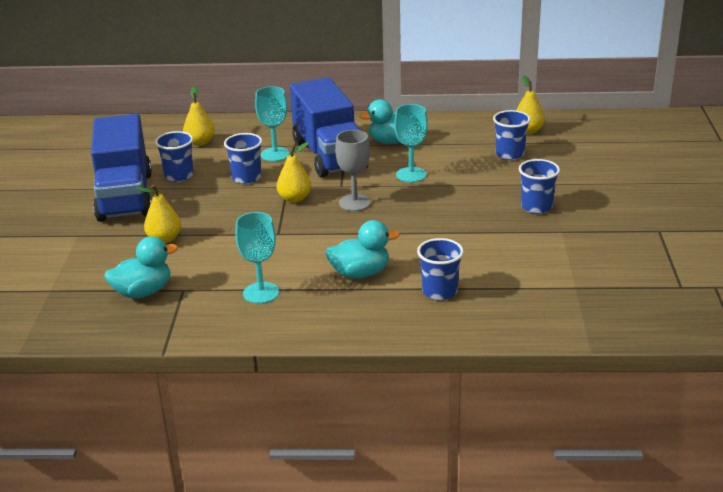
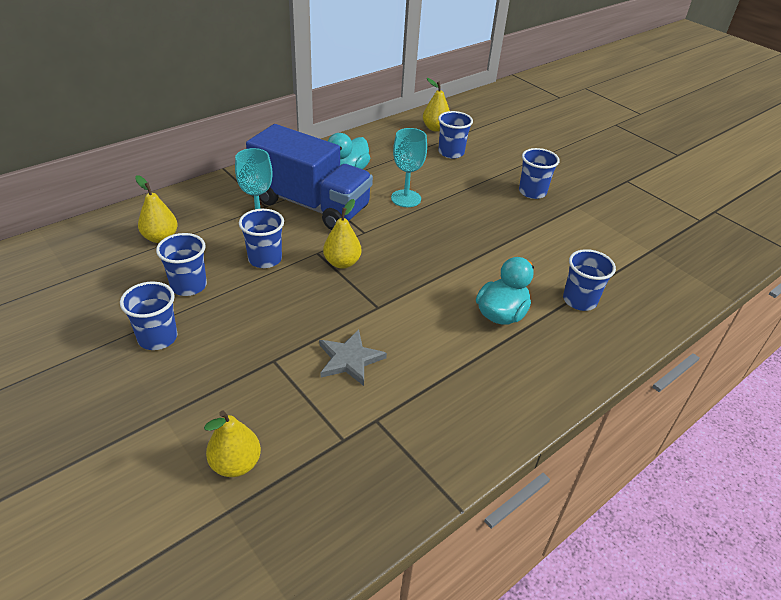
camera: 45 degrees left, 10 degrees up
blue truck [91,114,152,222] -> blue cup [120,282,177,350]
turquoise duck [104,236,178,299] -> none
yellow pear [136,185,181,244] -> yellow pear moved to [204,411,261,477]
turquoise goblet [235,212,279,304] -> none
grey goblet [335,130,371,211] -> none
none -> grey star [319,330,387,386]

